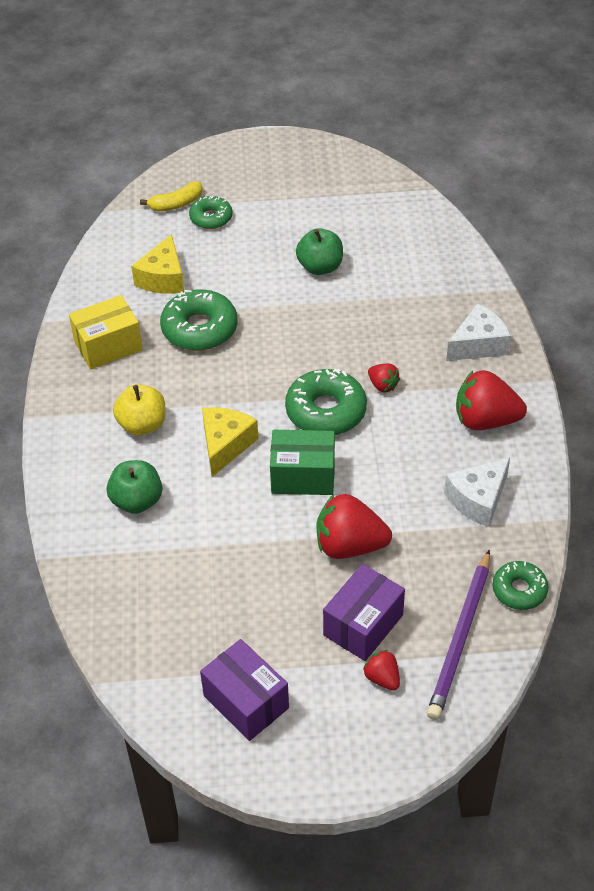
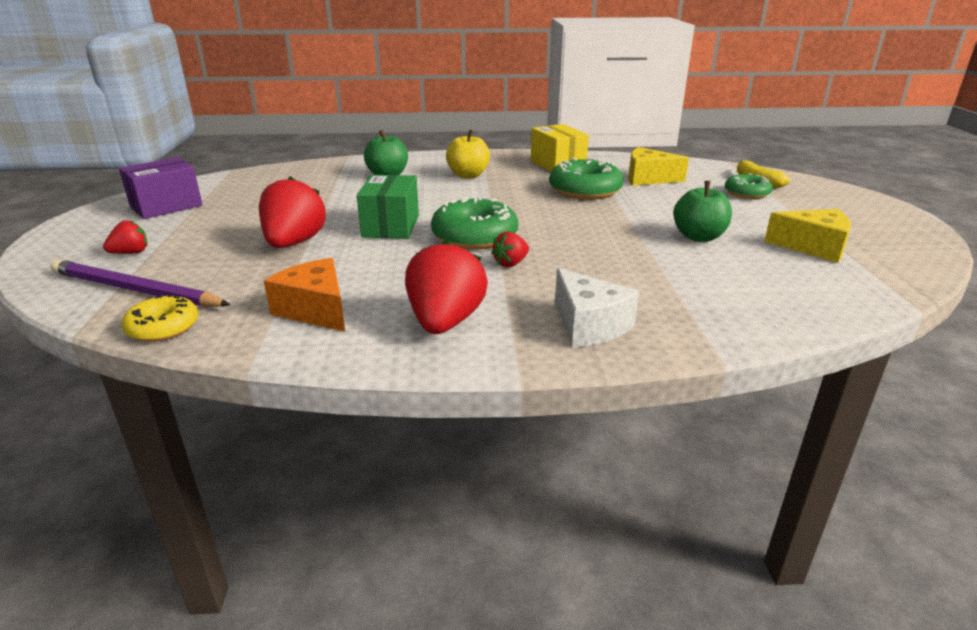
camera: 90 degrees right, 20 degrees down
yellow cheese [202,407,258,477] -> yellow cheese moved to [764,209,851,263]
purple box [323,564,405,661] -> none
white cheese [444,457,510,527] -> orange cheese [264,258,345,332]
green donut [492,561,548,610] -> yellow donut [122,294,199,342]

